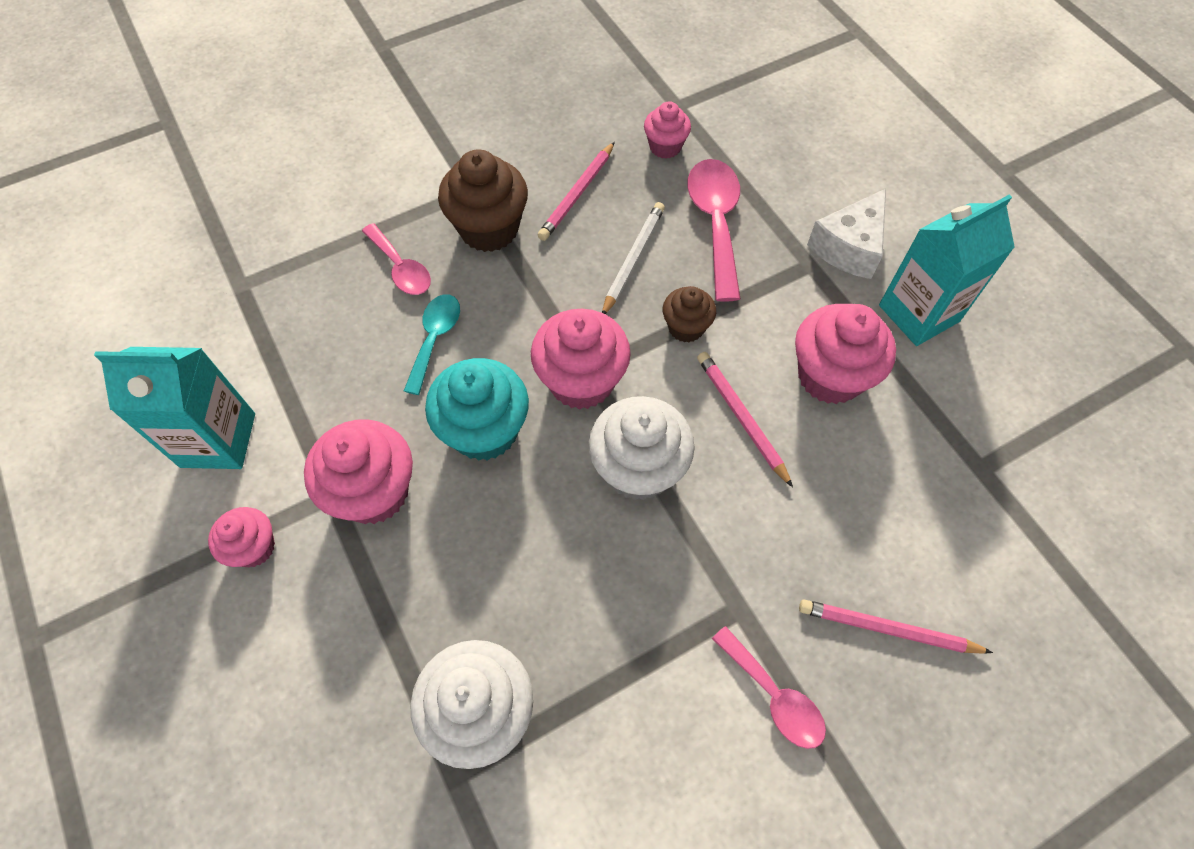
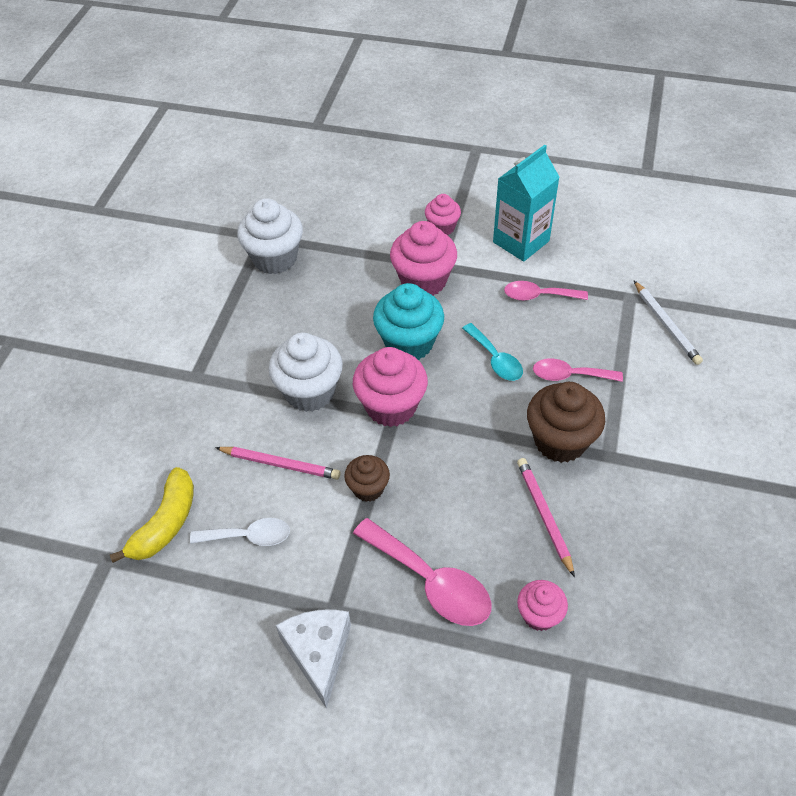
camera: 135 degrees right, 10 degrees down
white pencil [602,202,665,314] -> white pencil moved to [634,281,703,365]
pink spoon [712,626,826,749] -> pink spoon moved to [504,281,588,301]
pink cupcake [795,304,896,404] -> white spoon [190,518,290,546]
pink pencil [799,600,993,654] -> none
turquoise carton [879,195,1015,346] -> none
none -> yellow banana [110,467,194,563]

